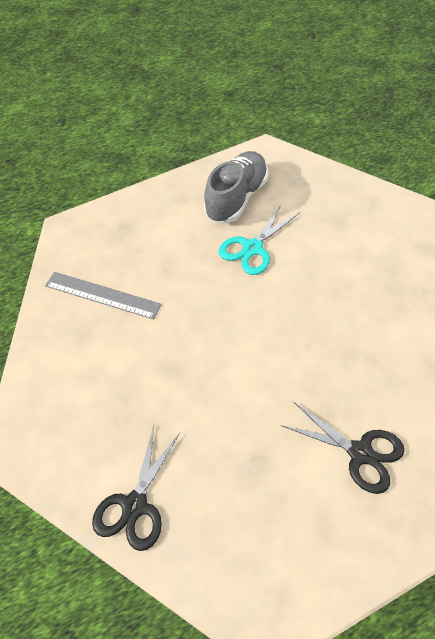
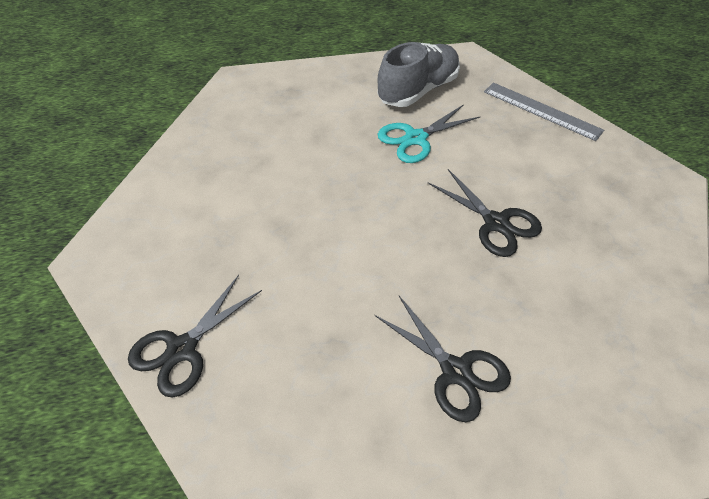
camera: 15 degrees right, 5 degrees down
grey ruler [45,272,162,320] -> grey ruler moved to [484,82,604,141]
none -> black scissors [428,169,542,257]

